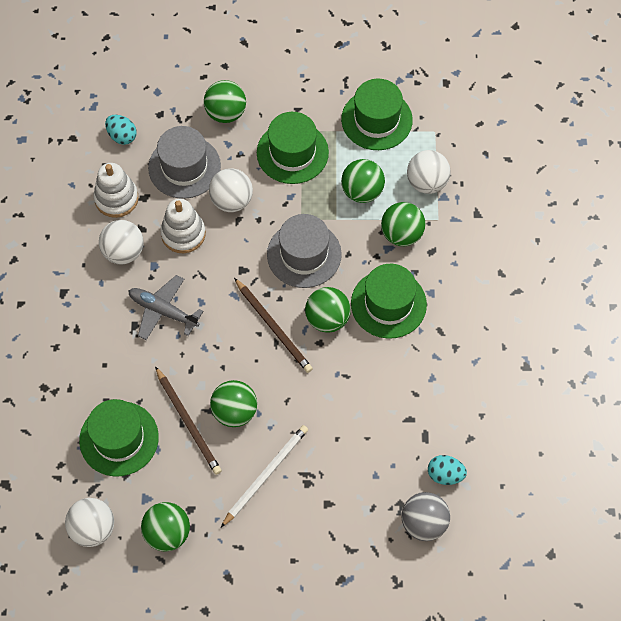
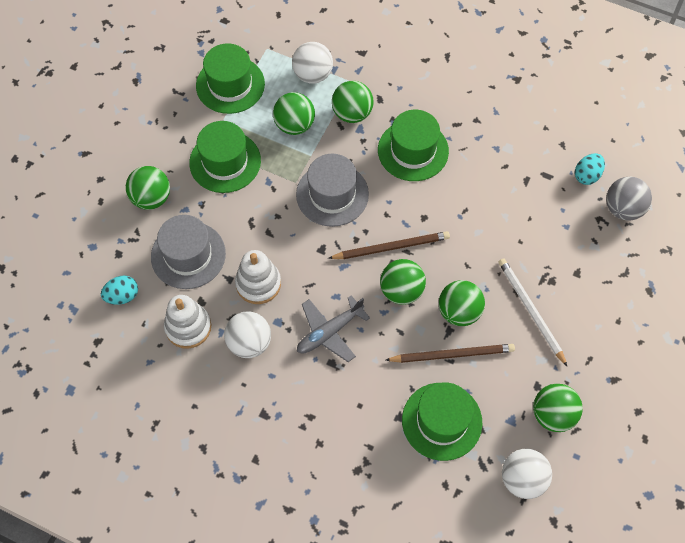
camera: 65 degrees left, 0 degrees up
white ball [209,168,253,212] -> none
green ball [305,287,351,333] -> green ball moved to [380,259,426,305]

